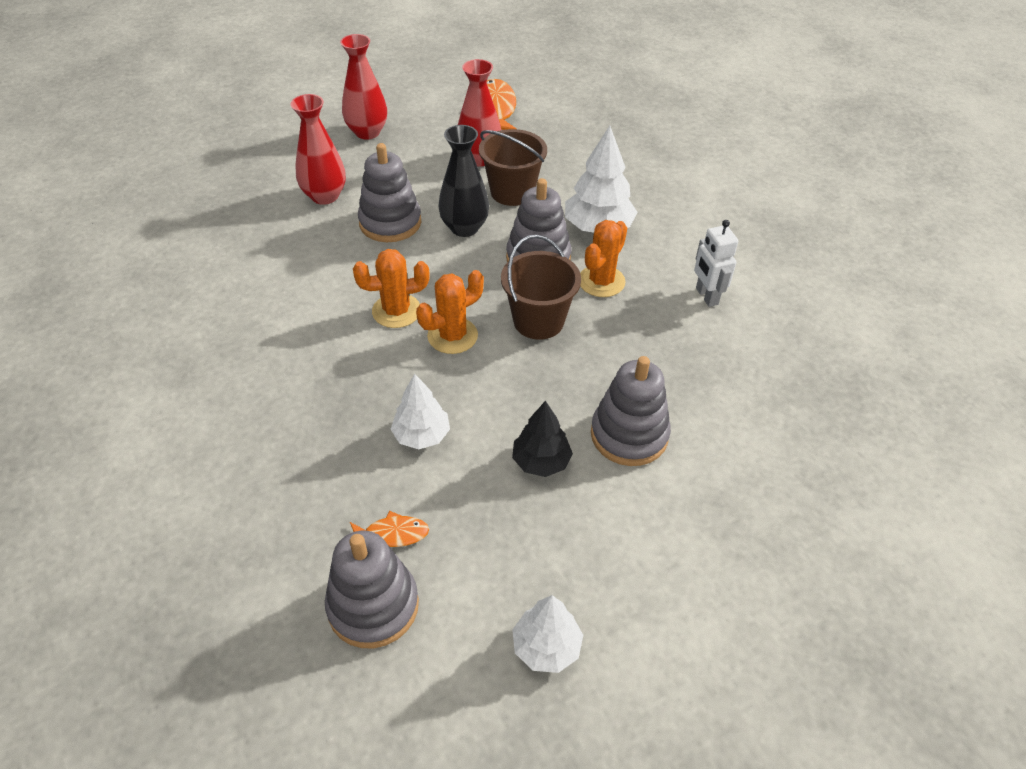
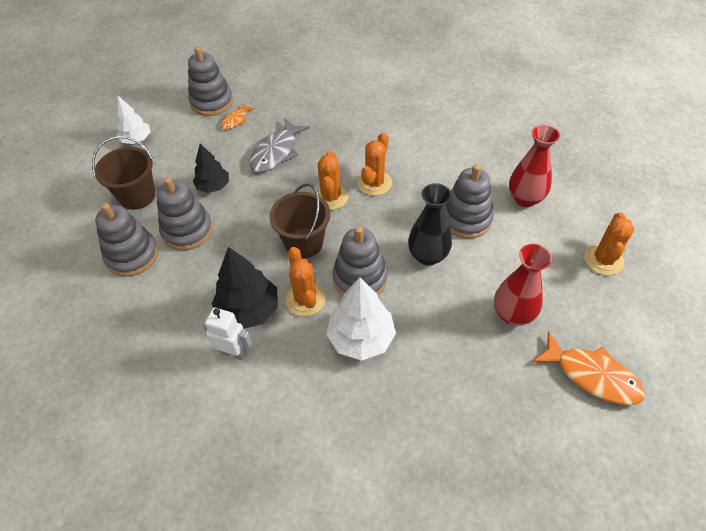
camera: 130 degrees right, 5 degrees up
red vase [340,34,387,140] -> orange cactus [585,212,634,275]
white tree [391,374,450,449] -> grey fish [249,118,310,173]
brown bucket [479,129,547,206] -> brown bucket moved to [92,136,155,210]
none -> grey stacking toy [95,203,158,277]
none -> black tree [212,247,278,329]

